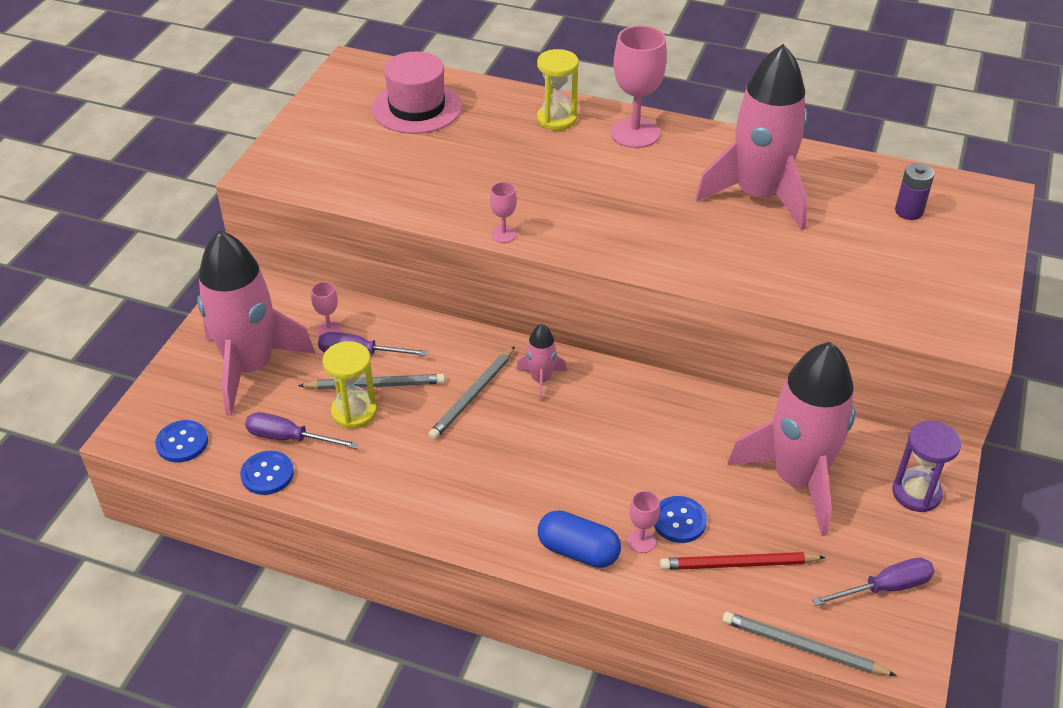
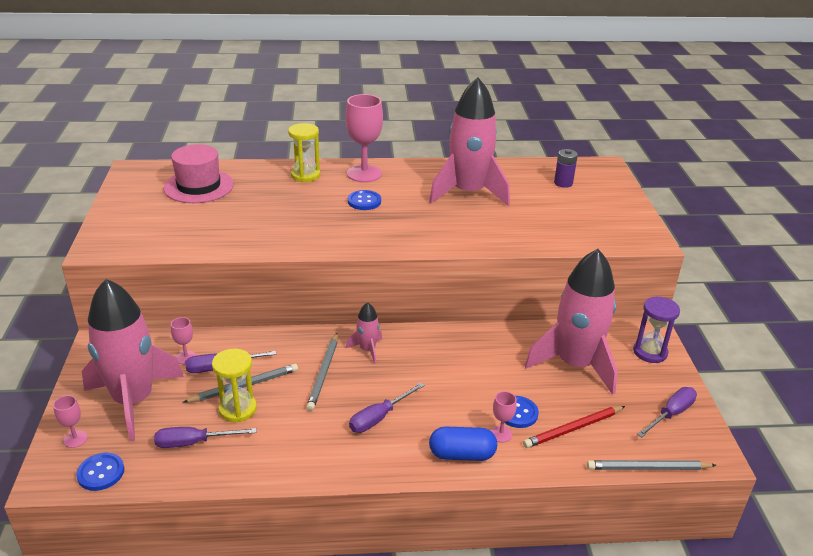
camera: 25 degrees left, 10 degrees down
blue button [240,451,294,495] -> blue button moved to [348,190,381,210]
pink goblet [490,182,517,243] -> pink goblet moved to [53,395,88,448]
none -> purple screwdriver [349,382,425,433]

